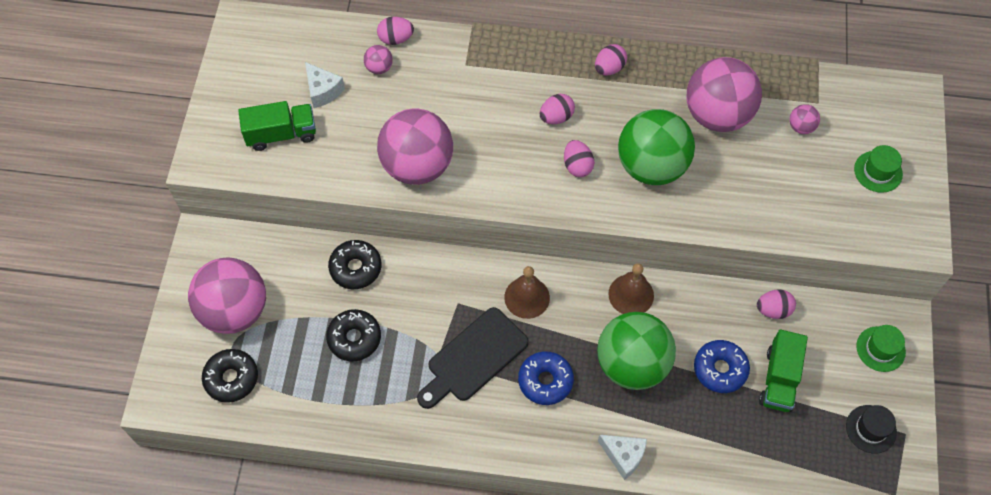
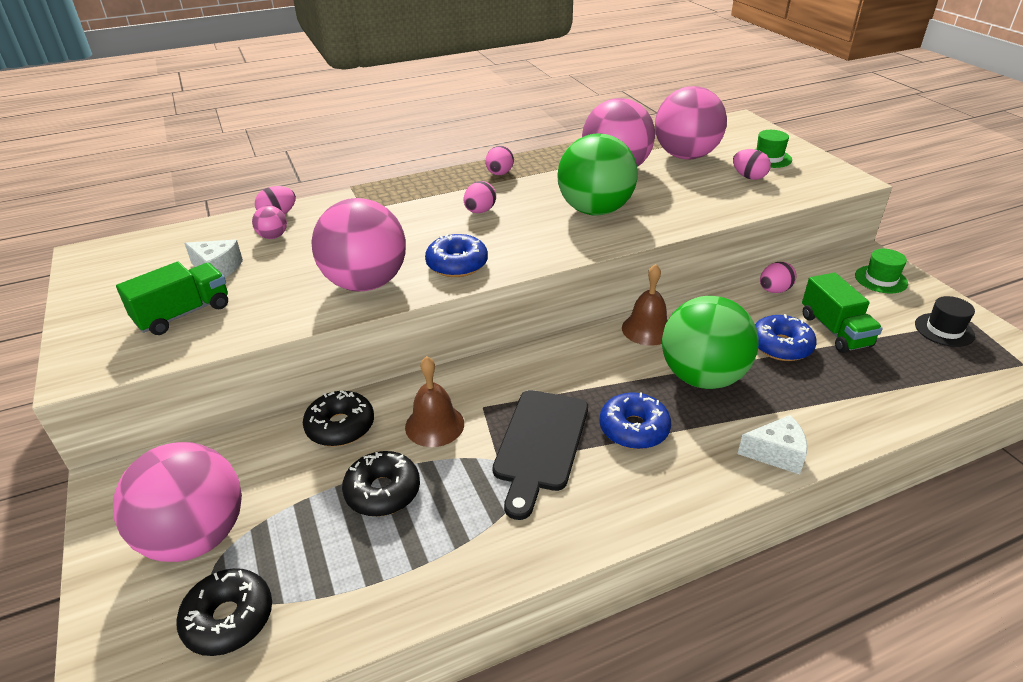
camera: 30 degrees left, 25 degrees down
brown bell [504,266,550,319] -> brown bell moved to [405,356,464,447]
pink egg [564,140,594,177] -> pink egg moved to [733,149,771,180]
pink ball [789,104,820,134] -> pink ball [655,86,727,160], size x2.46
none -> blue donut [425,234,488,277]

